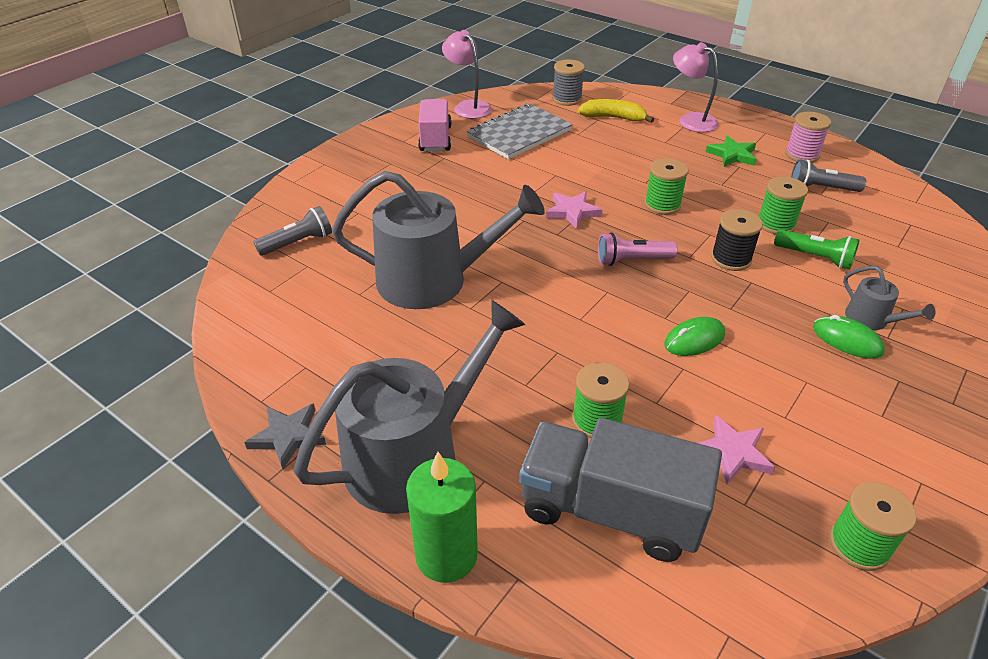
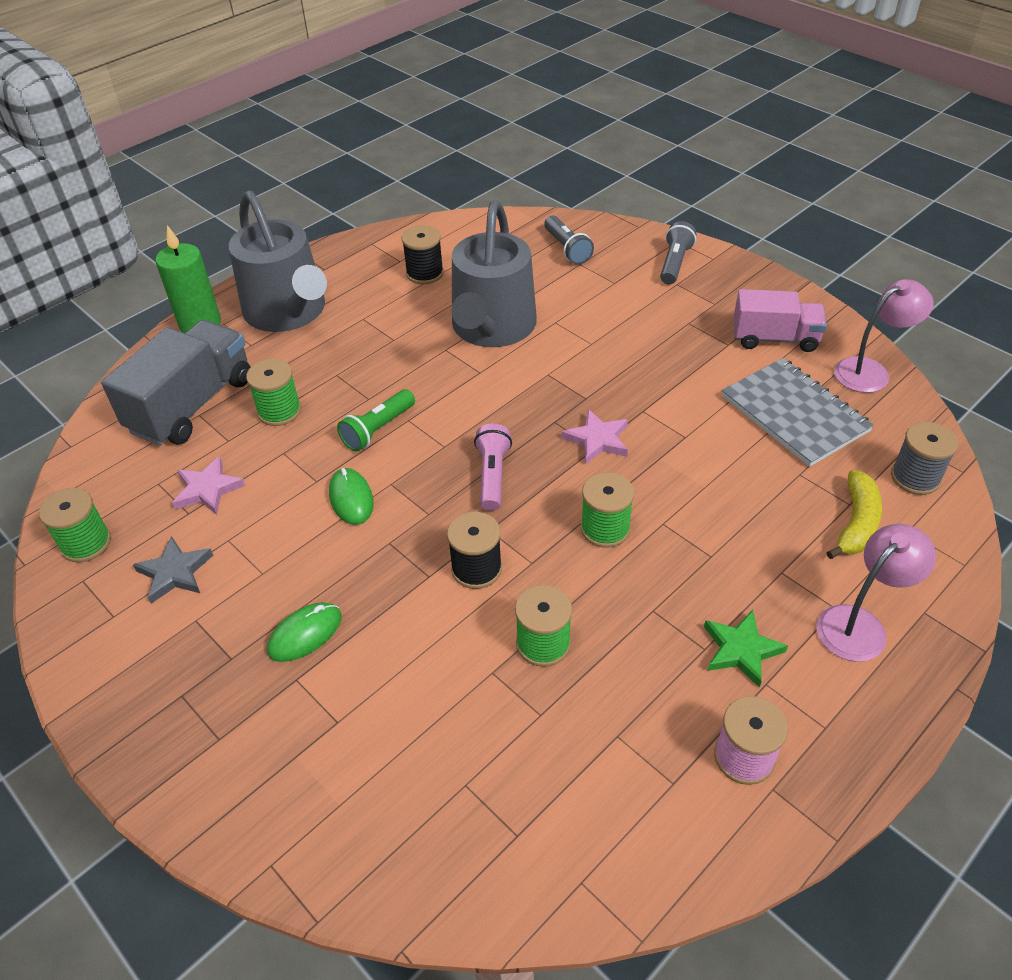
camera: 100 degrees right, 5 degrees up
grey star [244,403,326,469] -> grey star moved to [133,536,213,604]
green flashlight [774,229,860,269] -> green flashlight moved to [337,389,415,451]
grey flashlight [791,159,866,192] -> grey flashlight moved to [660,221,696,285]
grey watering can [843,266,936,330] -> none
none -> black spool [402,225,444,284]

